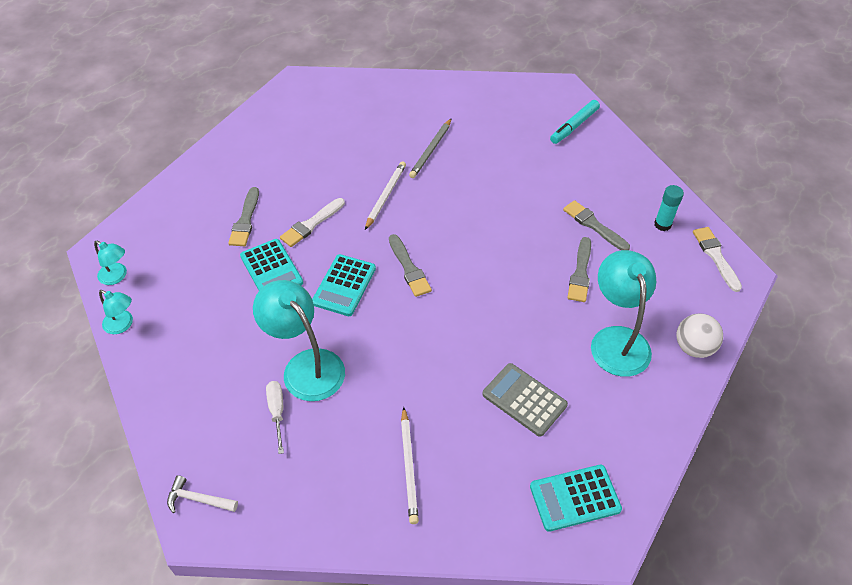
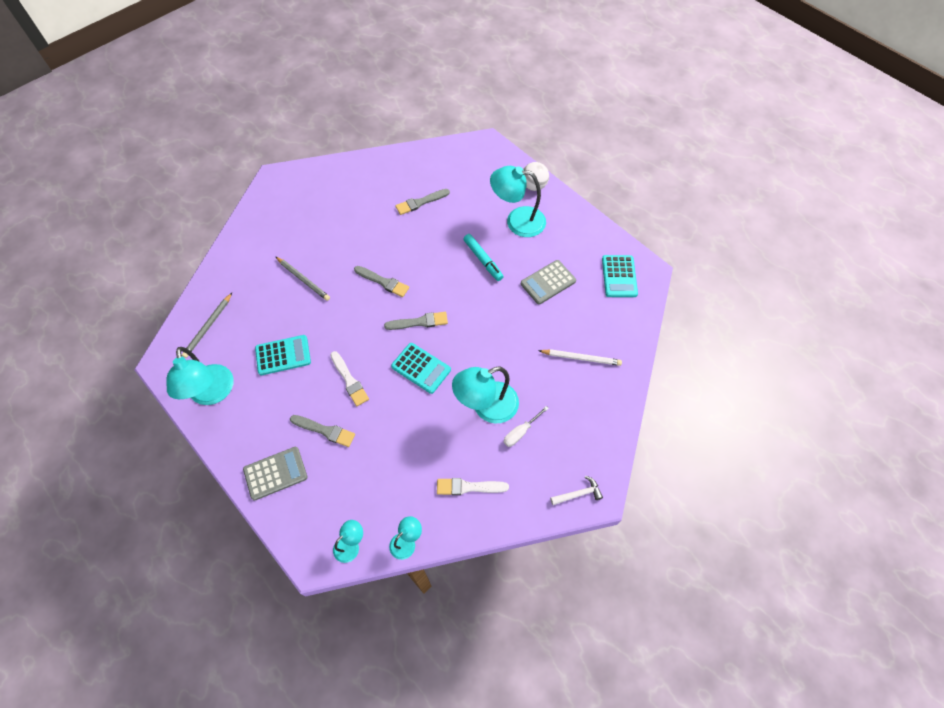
camera: 75 degrees left, 10 degrees up
white hammer [167,475,238,513] -> white hammer turned 135 degrees counterclockwise [550,476,603,505]
turquoise calculator [240,239,303,291] -> turquoise calculator moved to [255,335,311,375]
white screwdriver [266,381,284,454] -> white screwdriver turned 45 degrees counterclockwise [504,406,549,447]
white pencil [365,161,406,230] -> none
turquoise marker [550,100,600,144] -> turquoise marker moved to [463,234,504,281]
grey brush [567,237,591,302] -> grey brush moved to [354,266,409,297]
turquoise glue stick [654,185,684,231] -> none
white brush [693,227,742,292] -> white brush moved to [437,478,509,495]
none -> turquoise lamp [167,347,234,405]
none -> grey pencil [182,293,232,358]
none -> grey calculator [243,447,307,501]

